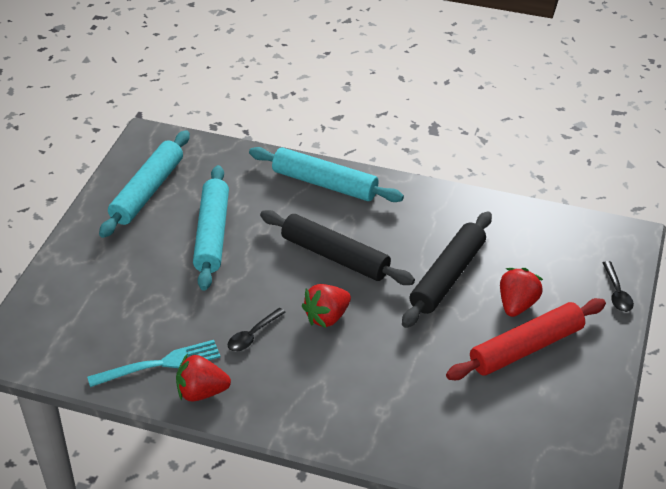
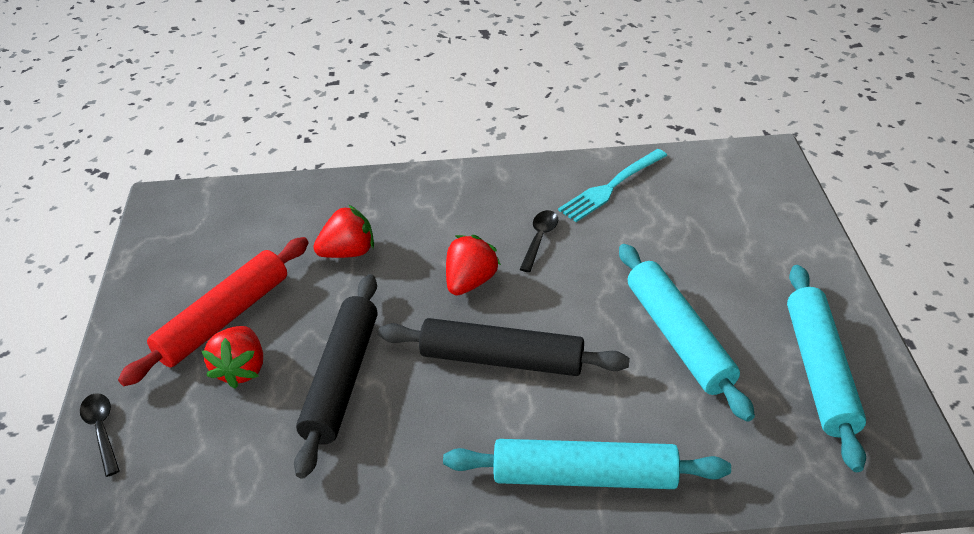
camera: 160 degrees right, 0 degrees up
red strawberry [176,354,231,402] -> red strawberry moved to [313,205,374,258]

